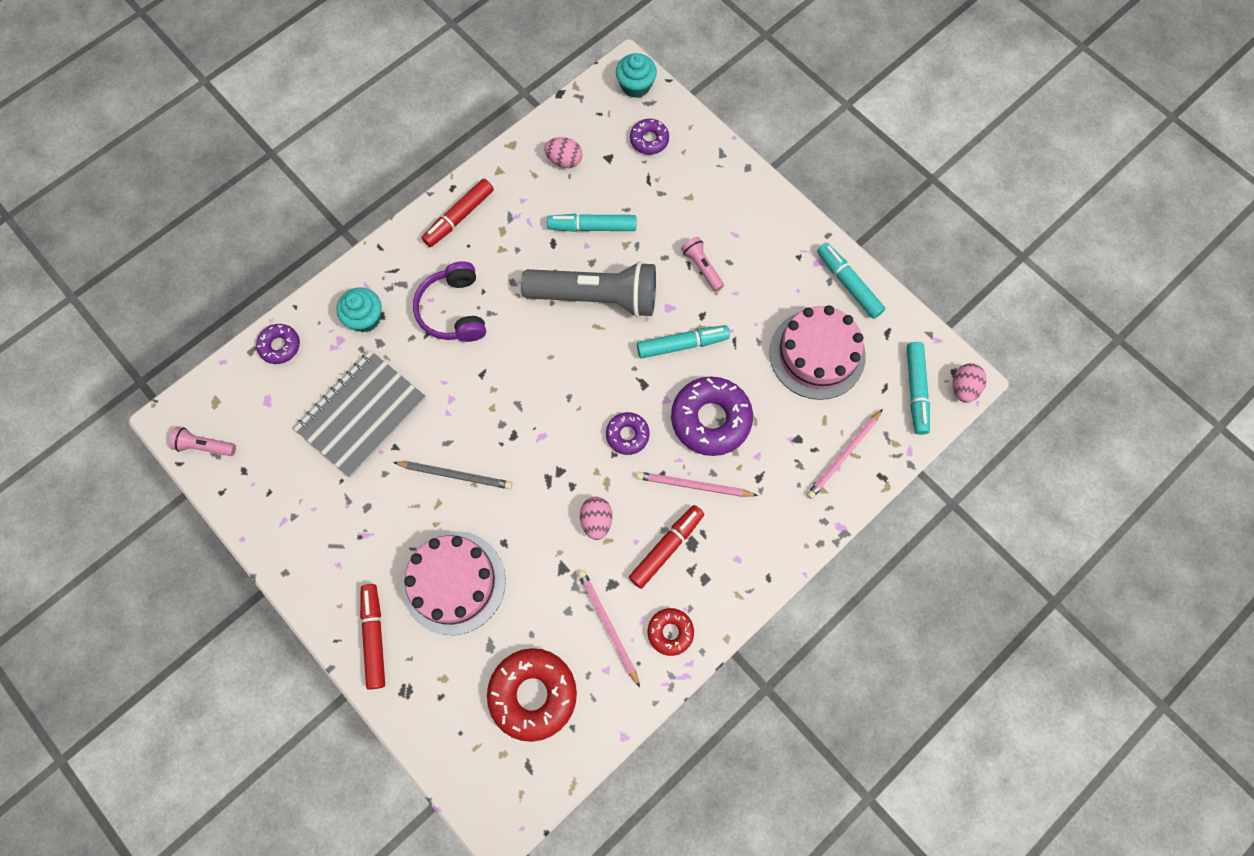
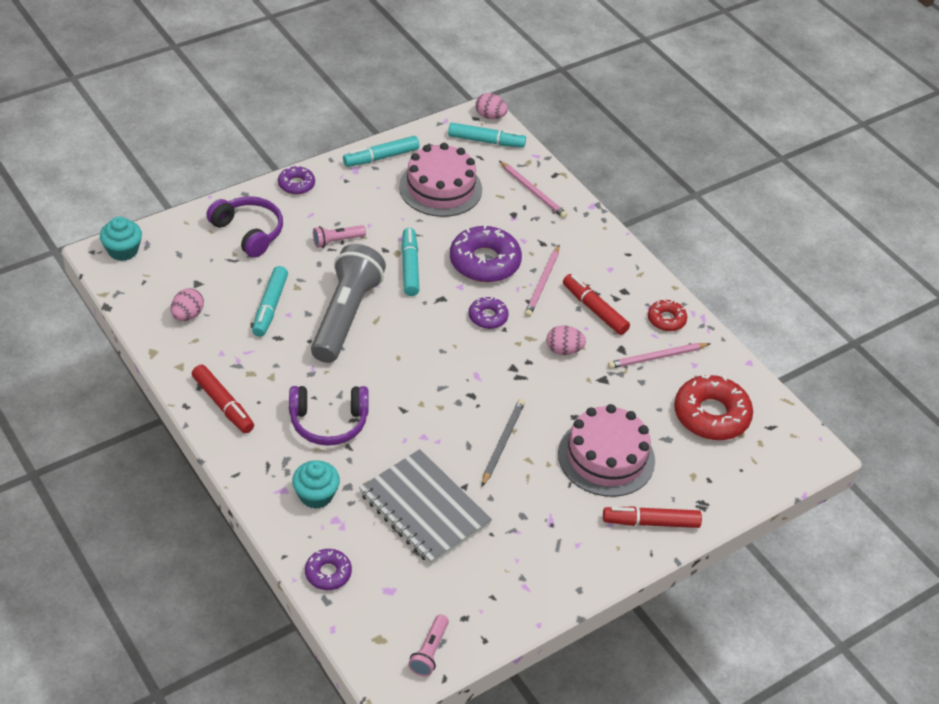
camera: 85 degrees left, 25 degrees down
purple donut [630,119,669,155] -> purple donut moved to [278,165,315,195]
none -> purple headphones [206,196,283,258]

